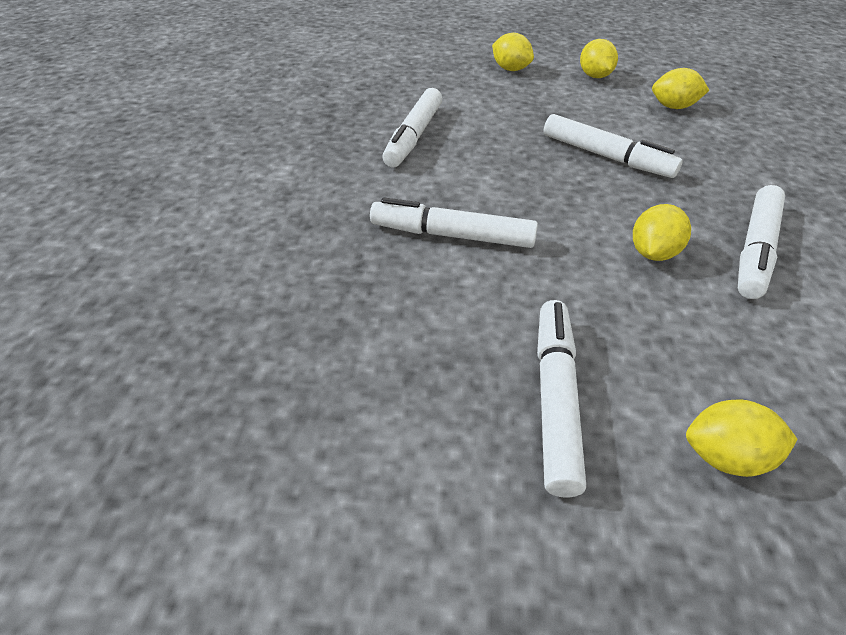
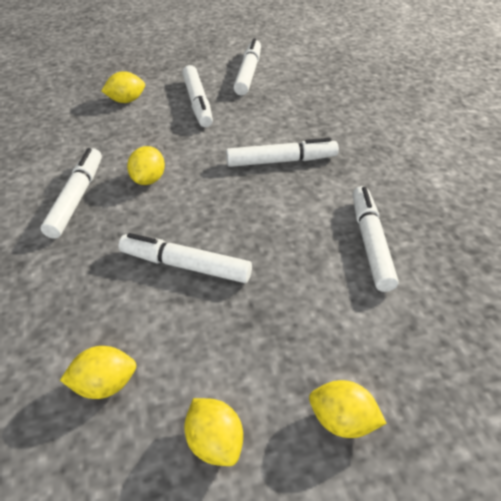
camera: 160 degrees right, 0 degrees up
none -> white marker [233,38,261,95]

